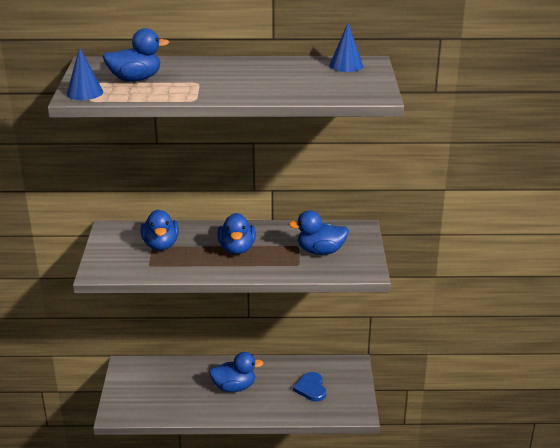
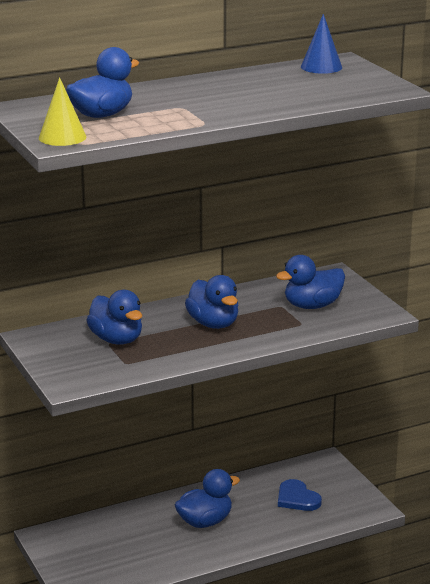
camera: 25 degrees left, 5 degrees down
blue cone [66,47,103,100] -> yellow cone [39,77,86,146]

